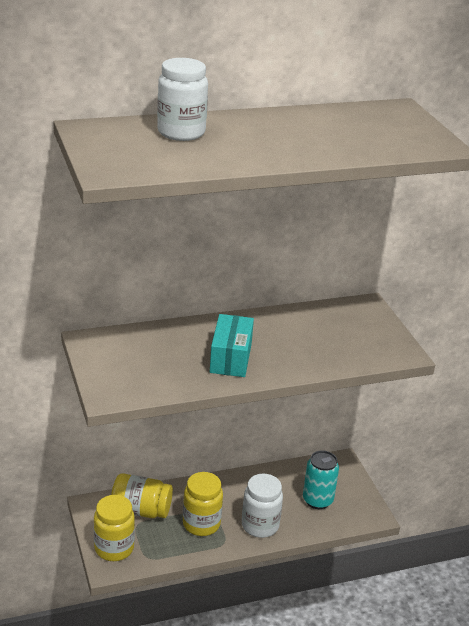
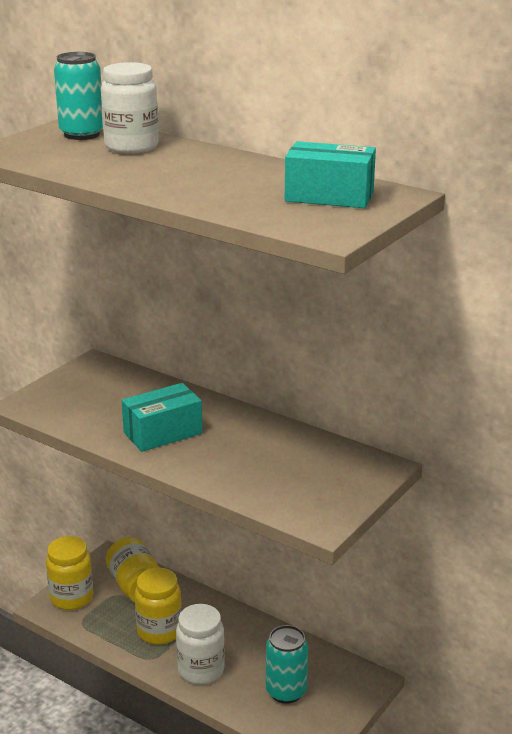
camera: 55 degrees right, 5 degrees down
none -> turquoise can [54,52,103,140]
none -> turquoise box [285,141,376,208]

